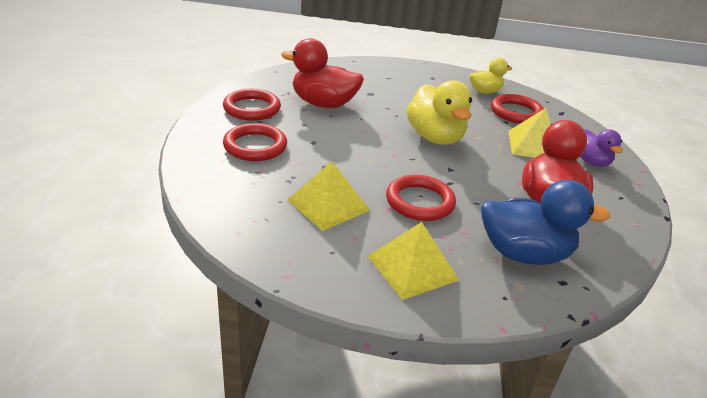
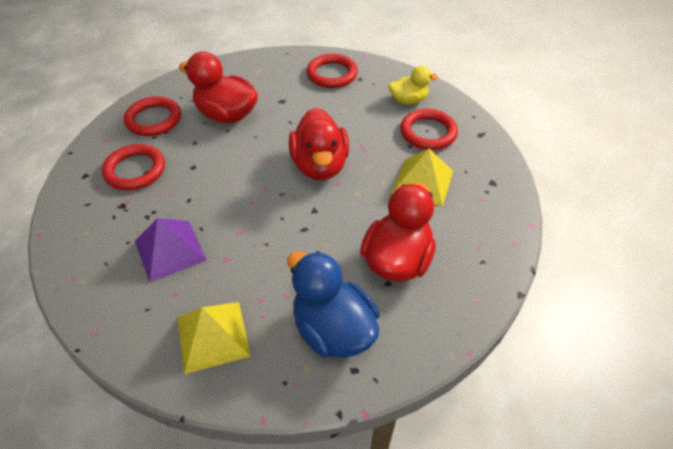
camera: 15 degrees right, 15 degrees up
yellow pyramid [288,161,370,231] -> purple pyramid [135,218,206,282]
red ring [386,175,456,221] -> red ring moved to [307,54,358,88]
yellow duck [407,80,472,145] -> red duck [289,108,349,180]
blue duck [481,180,610,265] -> blue duck turned 150 degrees counterclockwise [287,251,379,358]
purple duck [580,129,623,167] -> none

